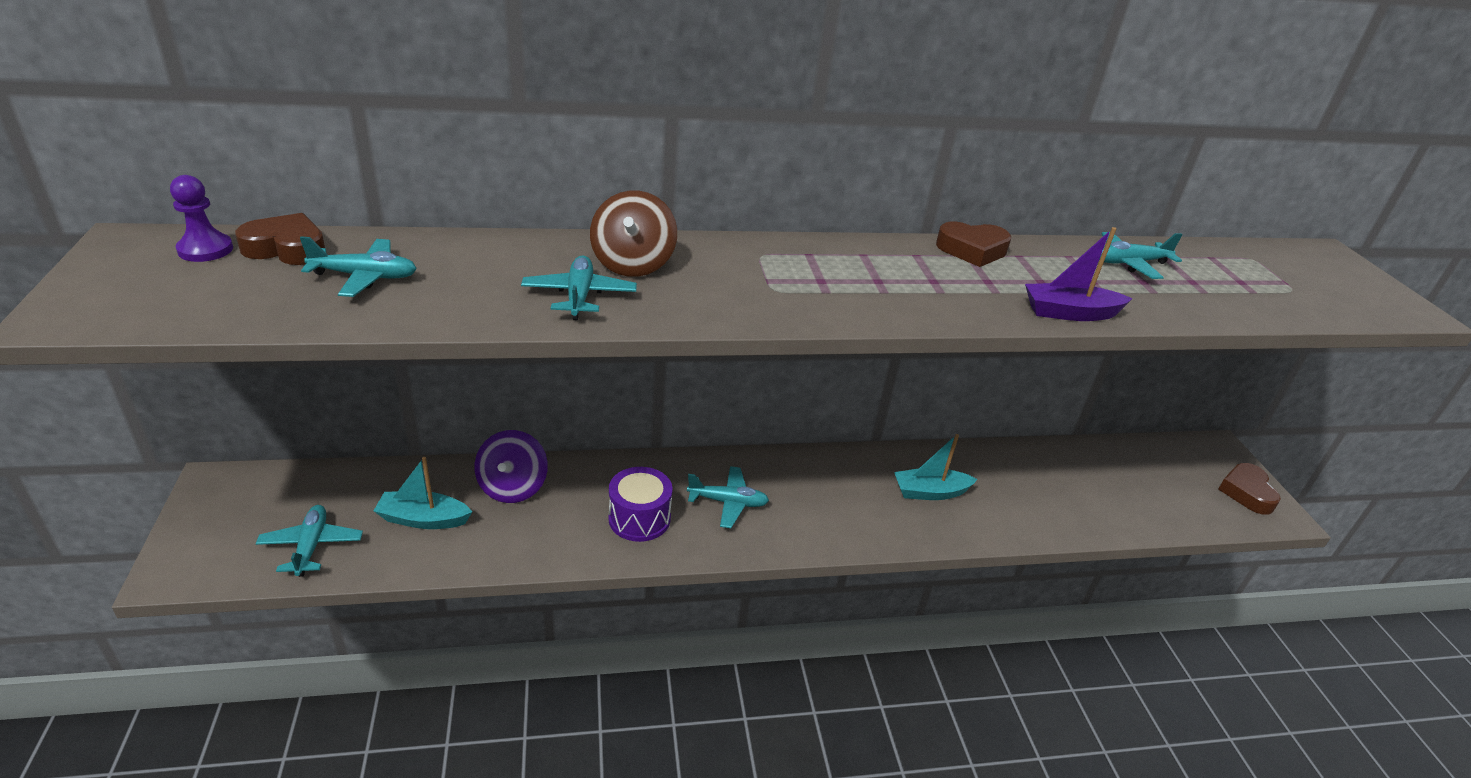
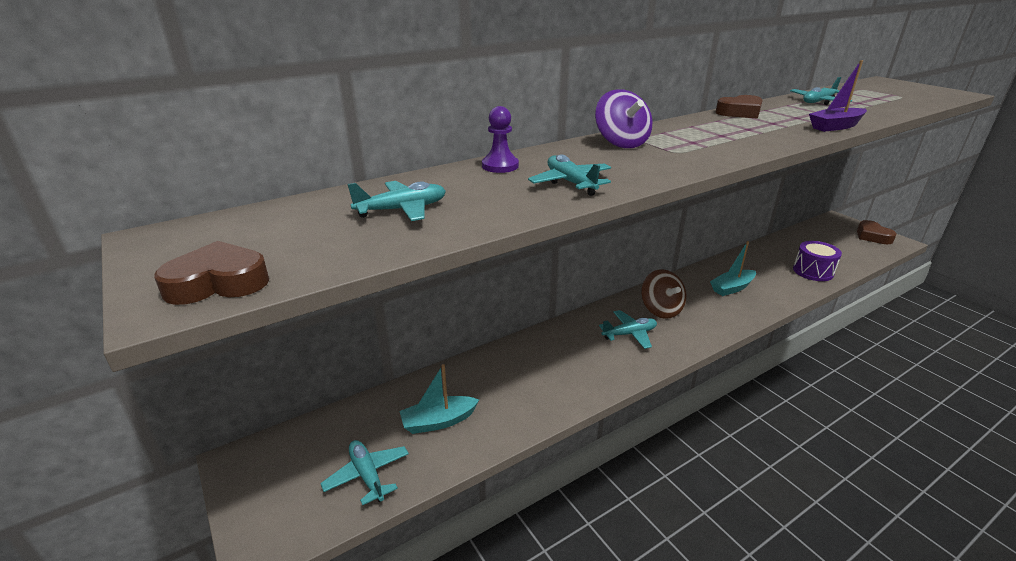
camera: 20 degrees left, 5 degrees down
purple pawn [170,175,233,262] -> purple pawn moved to [482,106,519,173]
brown heart [235,213,325,265] -> brown heart moved to [154,241,269,305]
purple spinning top [474,430,548,503] -> purple spinning top moved to [595,89,652,148]
brown spinning top [590,191,677,277] -> brown spinning top moved to [641,269,686,319]
purple drum [609,467,673,542] -> purple drum moved to [793,241,842,281]

